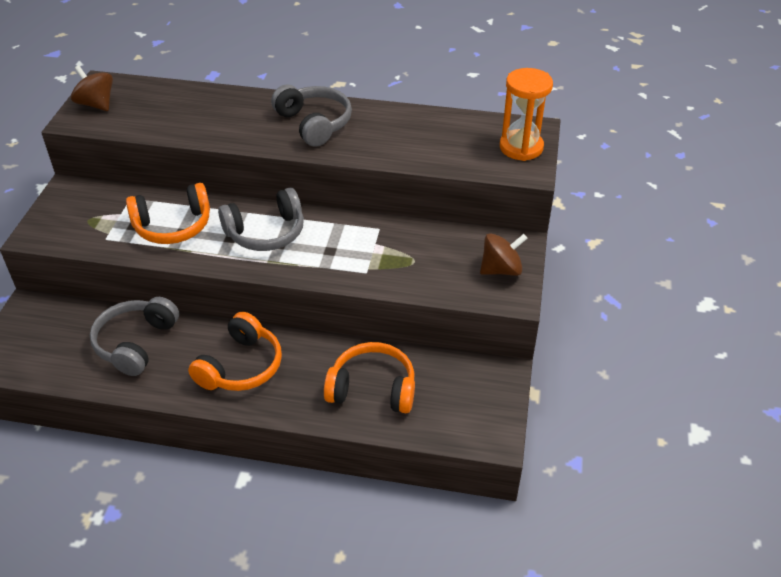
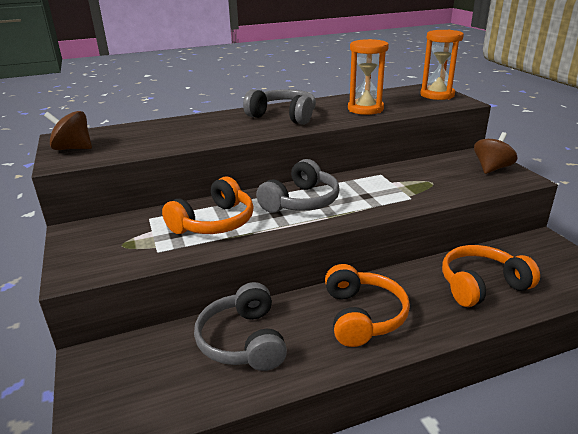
camera: 30 degrees left, 15 degrees down
none -> orange hourglass [348,39,389,115]

